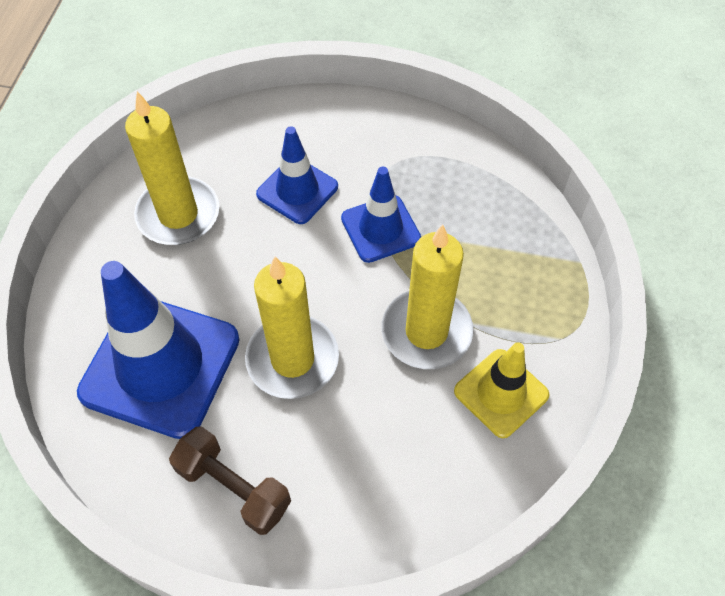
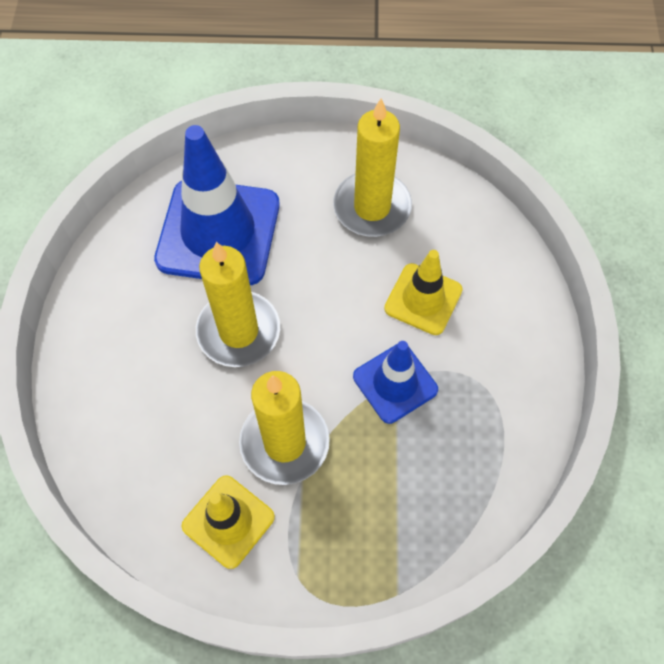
camera: 80 degrees right, 5 degrees up
brown dumbbell [169,426,291,535] -> none
blue traffic cone [256,126,338,224] -> yellow traffic cone [384,250,463,335]

